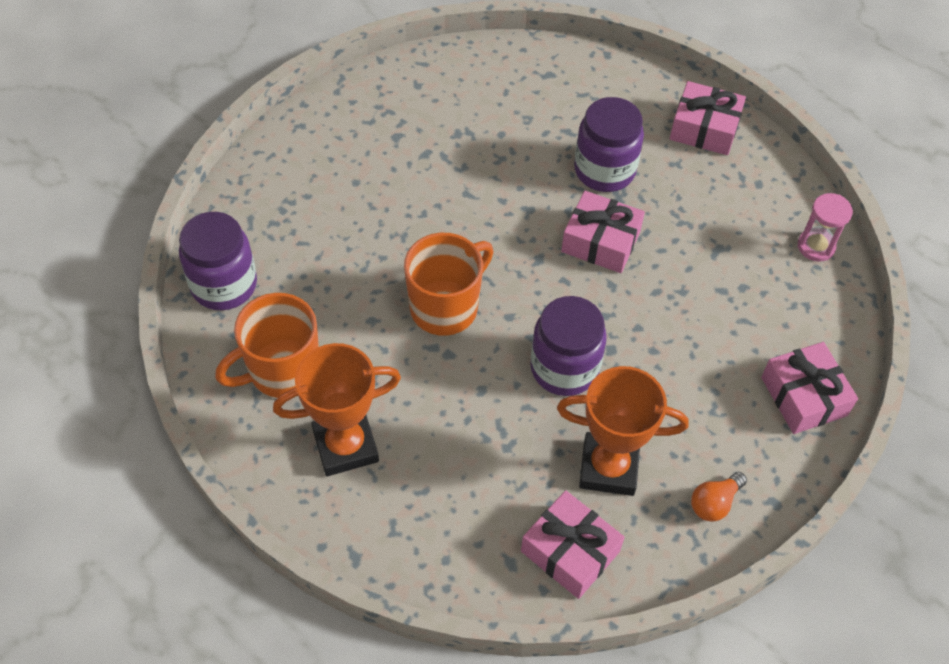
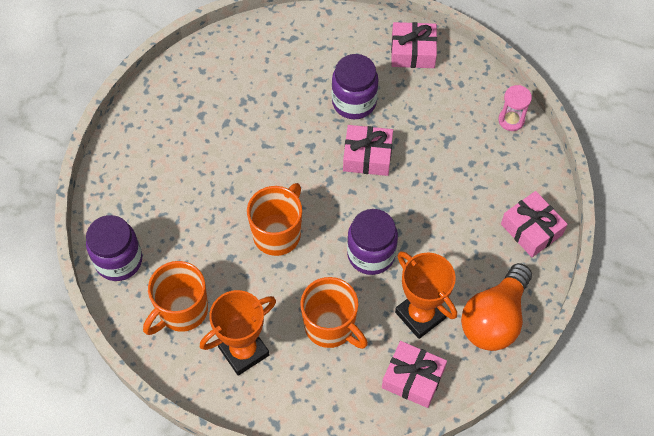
camera: 15 degrees left, 5 degrees up
orange trophy [557,366,689,496] -> orange trophy turned 60 degrees clockwise [395,251,457,339]
orange light bulb [691,472,747,522] -> orange light bulb [461,263,532,351], size x2.24
none -> orange mug [300,277,368,349]

